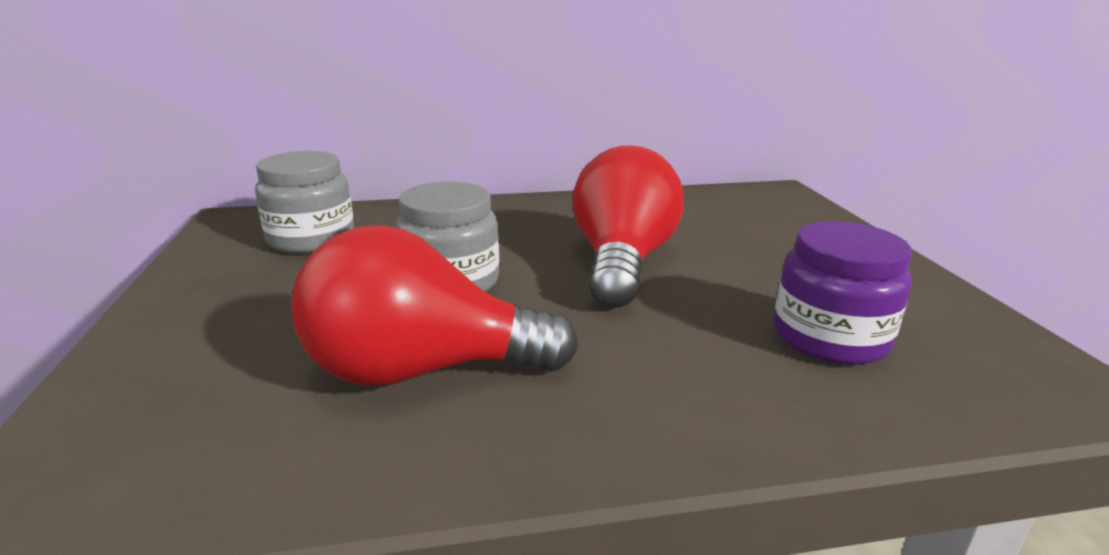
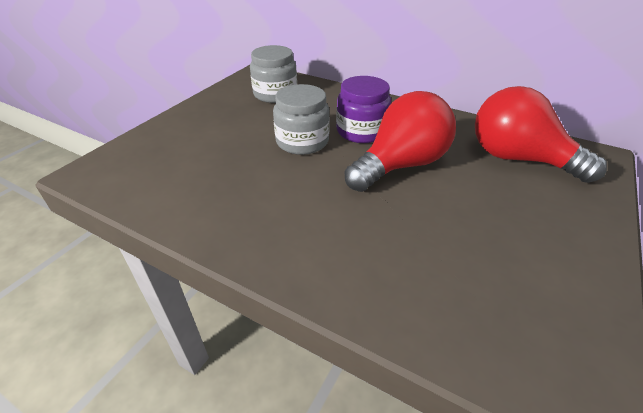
camera: 40 degrees right, 15 degrees up
red light bulb [291,225,578,386] -> red light bulb moved to [475,86,607,183]
purple jar [774,221,912,365] -> purple jar moved to [336,76,391,143]

